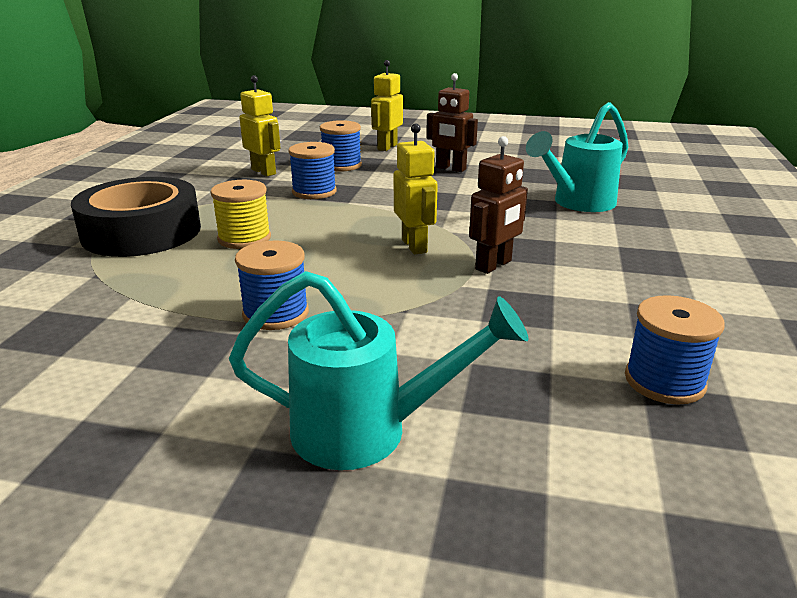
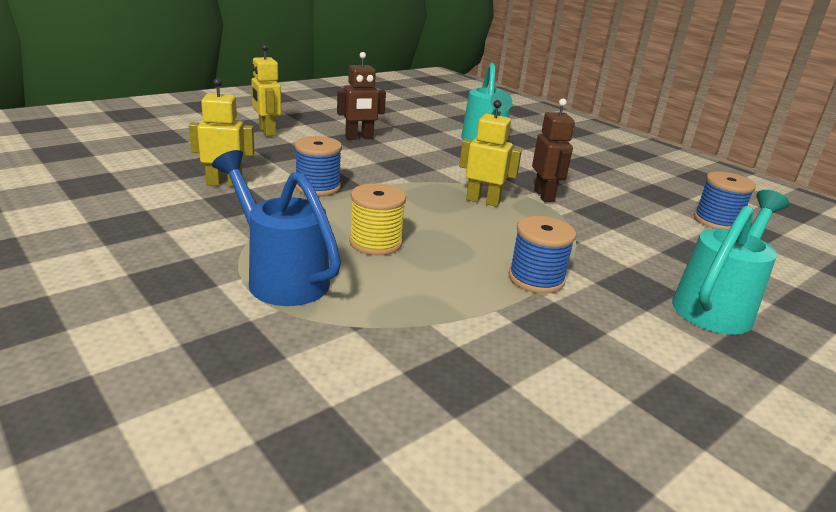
camera: 55 degrees left, 0 degrees up
black tape [71,177,201,257] -> blue watering can [212,150,341,306]
blue spool [320,120,362,172] -> none

